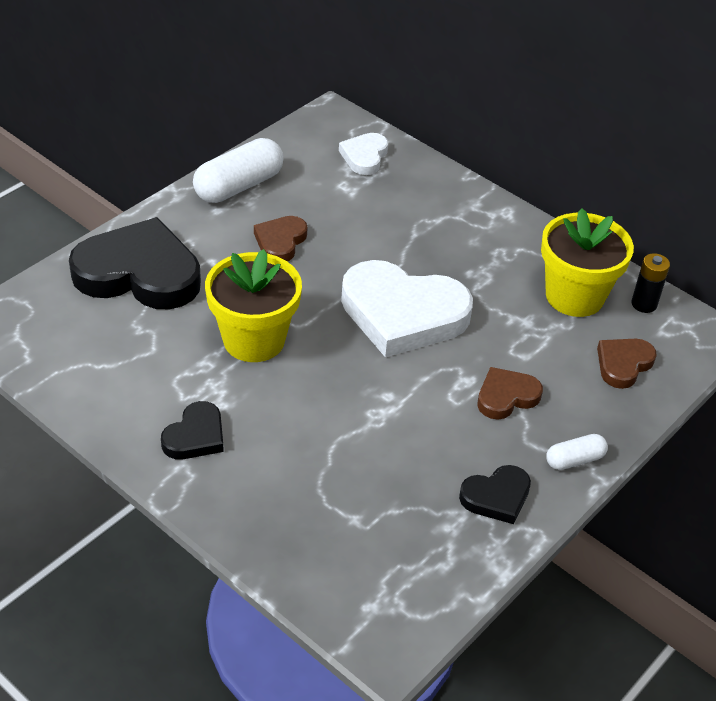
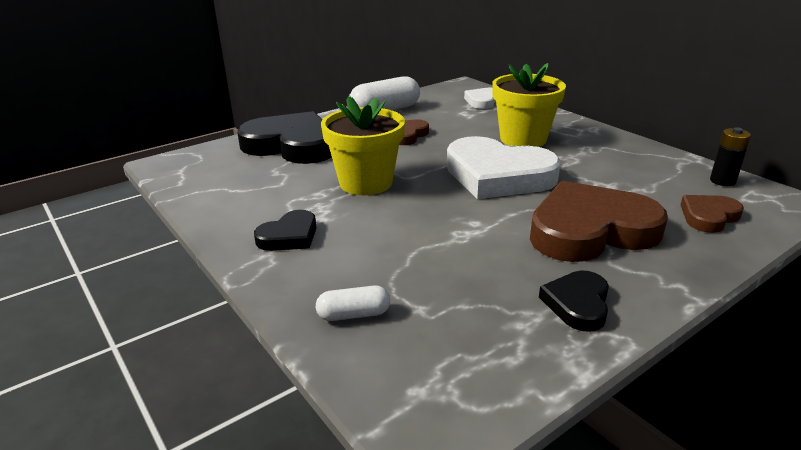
camera: 15 degrees right, 15 degrees down
black heart [459,465,531,524] -> black heart turned 120 degrees clockwise [539,271,609,332]
brown heart [477,367,543,420] -> brown heart [530,181,668,262], size x2.03
yellow flower pot [541,208,634,317] -> yellow flower pot moved to [492,63,566,147]
white capsule [546,434,608,470] -> white capsule moved to [316,286,390,321]

